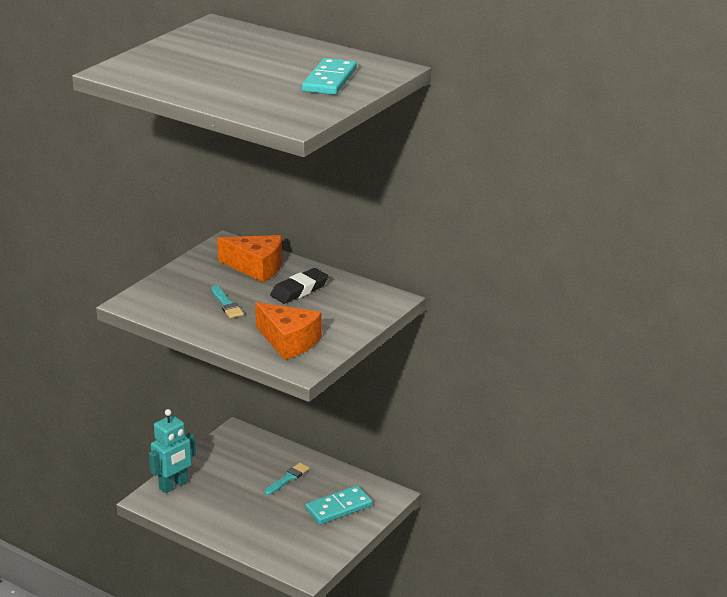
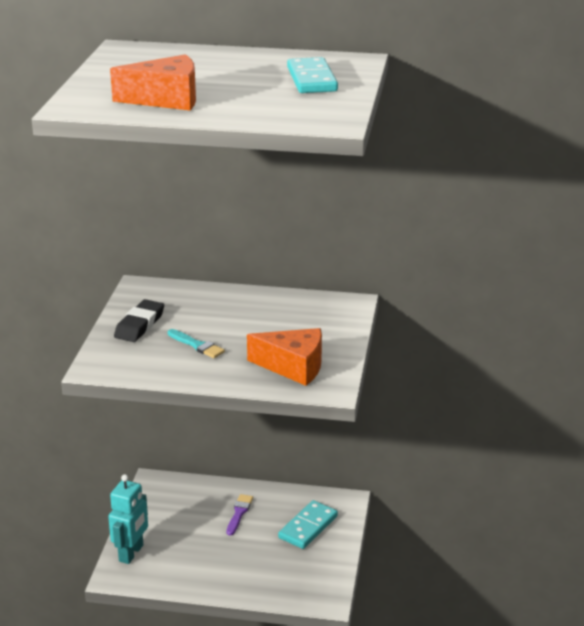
camera: 25 degrees left, 0 degrees up
orange cheese [217,235,282,282] -> orange cheese moved to [110,54,196,110]
turquoise brush [264,463,310,495] -> purple brush [227,494,253,536]
black eraser [270,268,328,304] -> black eraser moved to [114,299,164,342]

